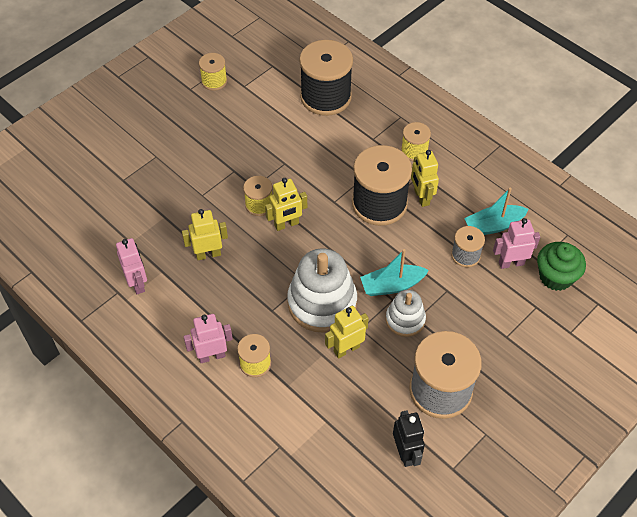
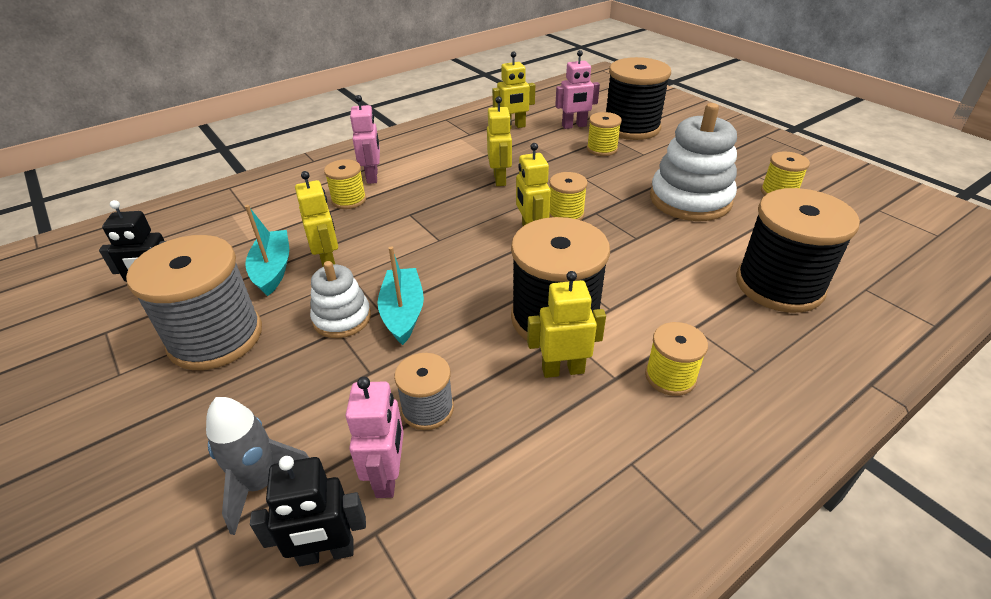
camera: 100 degrees right, 15 degrees down
pink robot [116,238,147,294] -> pink robot moved to [555,50,600,129]
white stacking toy [287,248,357,333] -> white stacking toy moved to [650,103,737,221]
turquoise boat [464,187,529,235] -> turquoise boat moved to [245,205,289,296]
green cupcake [537,242,586,291] -> black robot [250,456,366,566]
none -> grey rocket [206,397,309,535]
none -> yellow robot [492,52,535,129]
none -> yellow spool [587,112,622,156]
none -> black spool [606,57,671,140]

